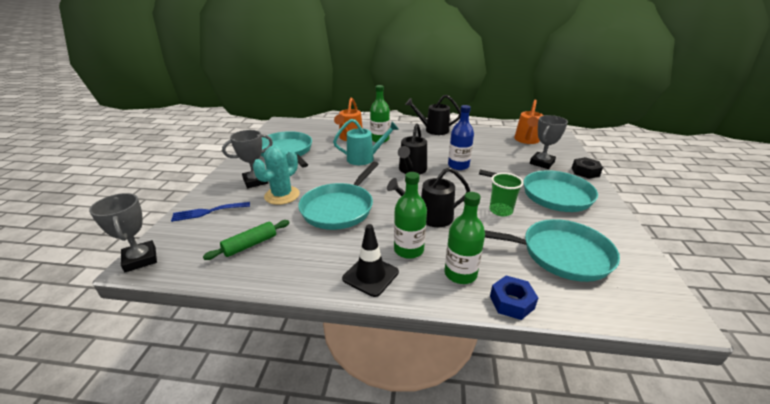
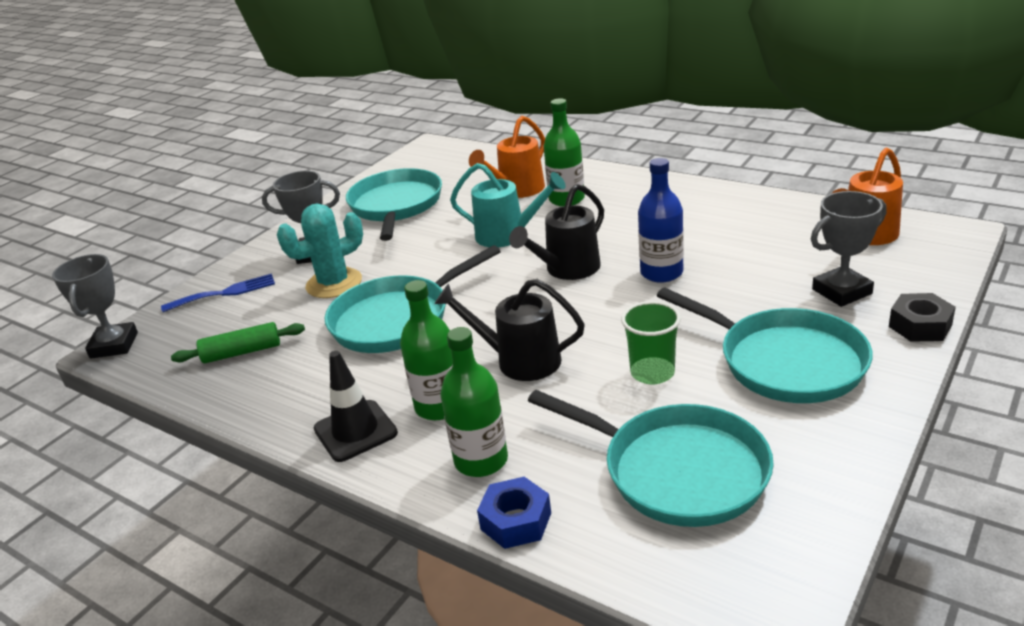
camera: 30 degrees right, 0 degrees up
blue fork [171,202,250,222] -> blue fork turned 150 degrees clockwise [161,273,275,312]
black watering can [405,95,461,135] -> none

